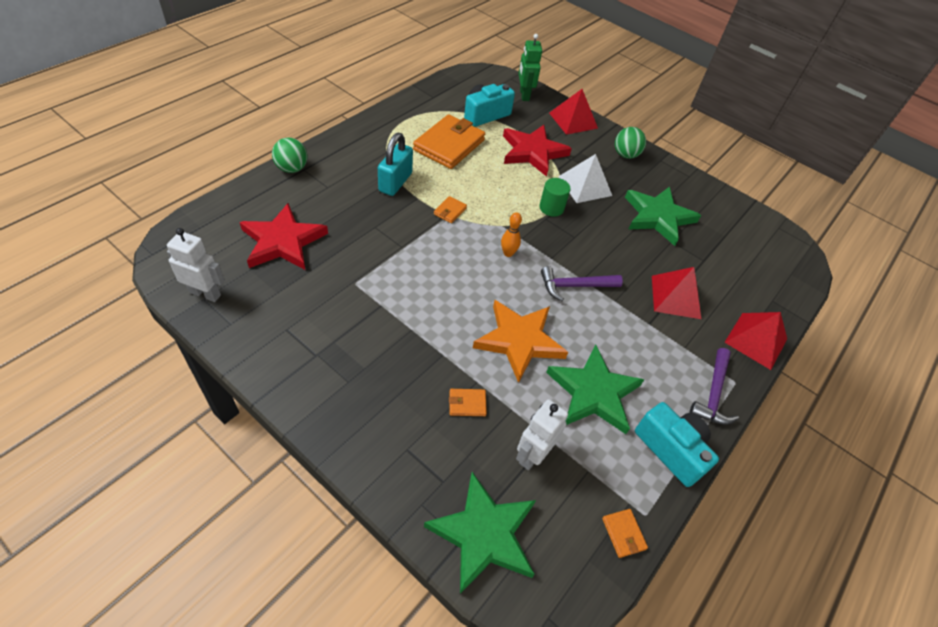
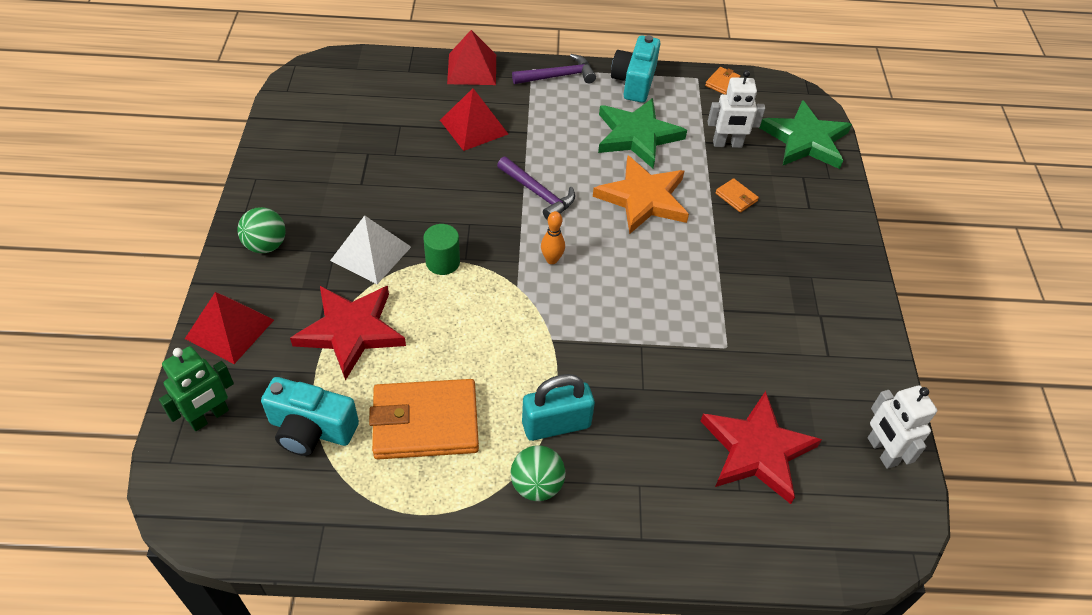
camera: 125 degrees left, 0 degrees up
green ball [272,138,307,173] -> green ball moved to [511,445,565,501]
orange wallet [434,196,467,223] -> none
green star [625,187,701,246] -> none

